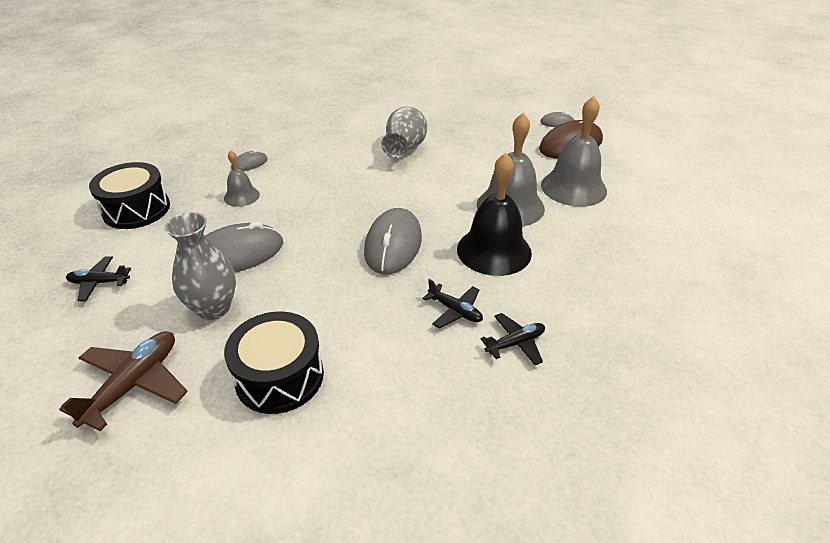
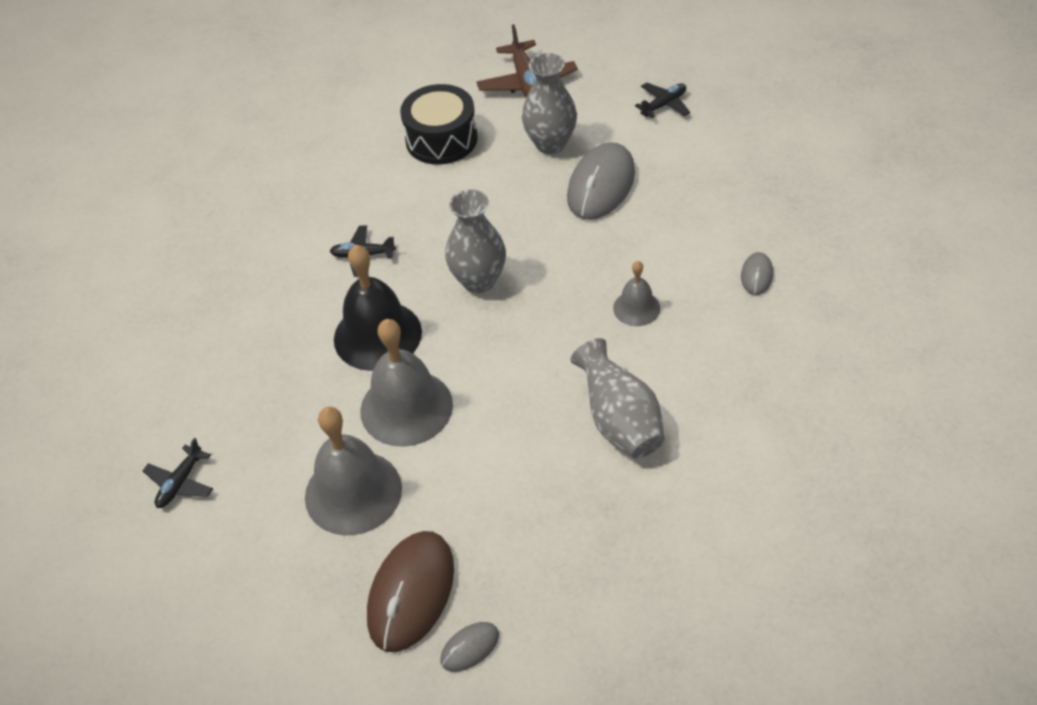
camera: 145 degrees right, 10 degrees up
black drum [89,162,170,229] -> none
grey bell [224,150,260,207] -> grey bell moved to [613,261,660,326]
grey mouse [364,208,422,274] -> grey vase [445,189,506,293]
black plane [480,313,545,365] -> black plane moved to [143,438,213,508]

